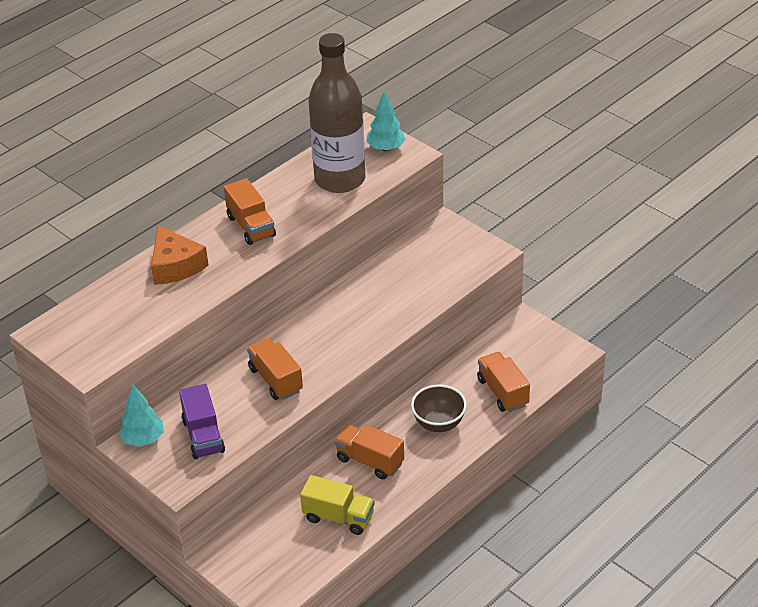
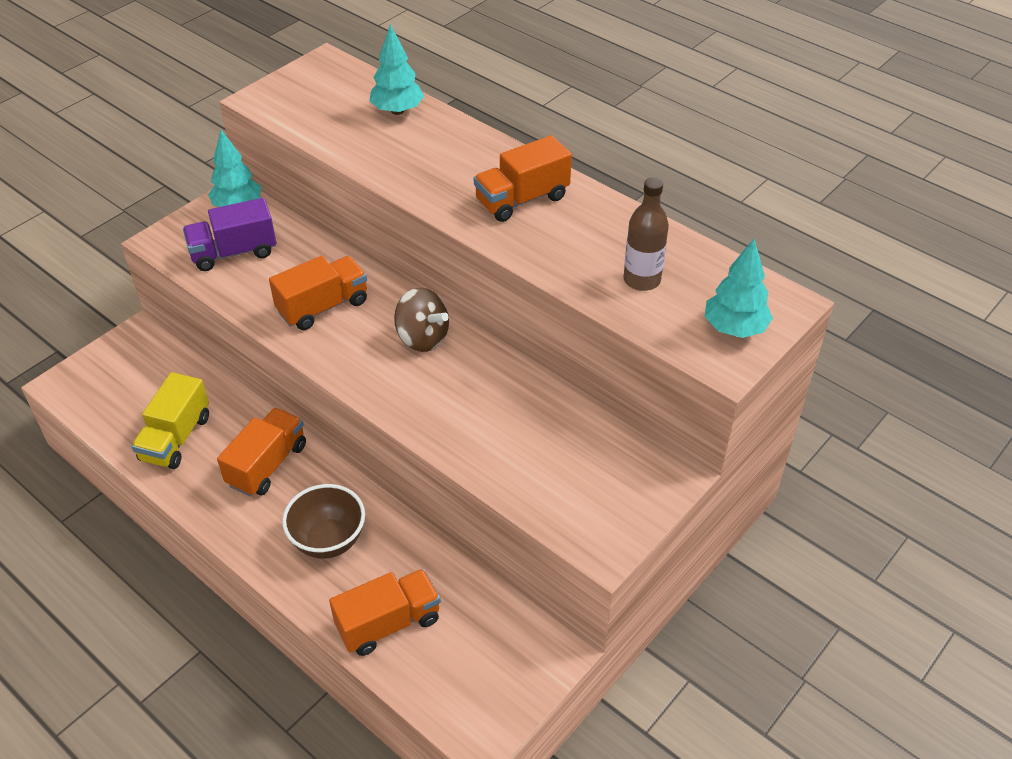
camera: 85 degrees right, 5 degrees up
orange cheese [151,225,209,285] -> none
brown bottle [309,33,366,193] -> brown bottle [623,177,669,291], size x0.46
none -> turquoise tree [369,24,424,115]
none -> brown spinning top [394,288,449,352]

